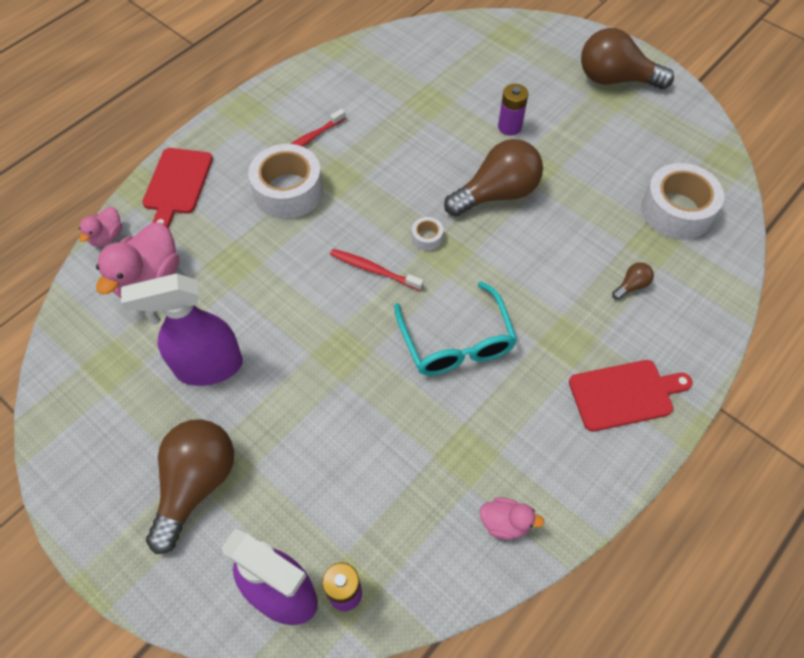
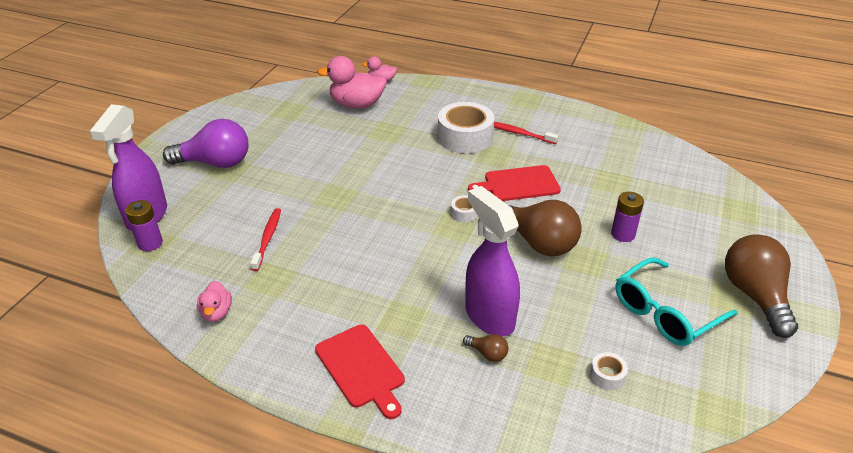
camera: 70 degrees right, 20 degrees down
purple spray bottle [121,273,243,386] -> purple spray bottle moved to [465,186,520,336]
red cutting board [142,148,213,228] -> red cutting board moved to [468,165,561,201]
brown light bulb [146,419,234,554] -> purple light bulb [163,119,249,168]
red toothbrush [330,249,424,291] -> red toothbrush moved to [250,208,281,271]
turquoise glasses [394,282,517,376] -> turquoise glasses moved to [615,258,738,346]
white tape [641,163,724,240] -> white tape [590,352,628,390], size x0.43

